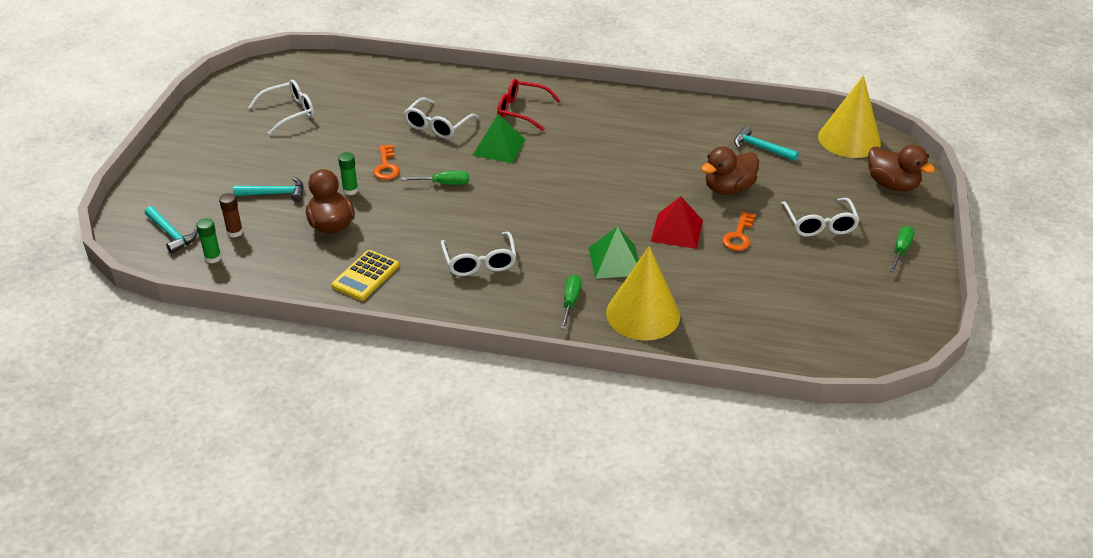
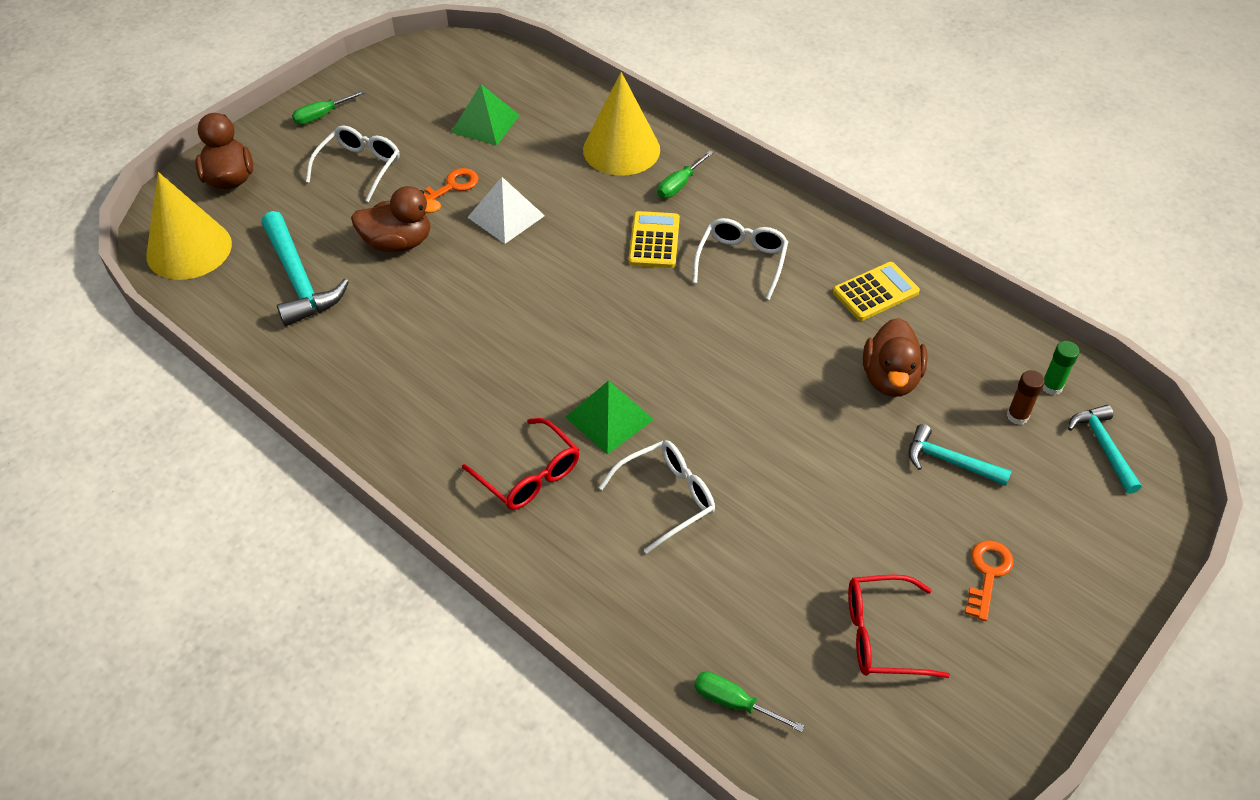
camera: 150 degrees left, 10 degrees up
white glasses [249,80,314,135] -> red glasses [848,575,950,678]
green glue stick [338,152,358,195] -> none
orange key [373,145,400,180] -> orange key moved to [965,540,1014,621]
green screwdriver [402,171,469,185] -> green screwdriver moved to [694,672,804,732]
green pyramid [589,226,639,279] -> green pyramid moved to [451,84,520,146]
red pyramid [650,196,703,249] -> white pyramid [467,177,545,244]
turquoise hammer [734,126,799,161] -> turquoise hammer [261,211,349,326], size x1.63
none -> yellow calculator [629,211,680,268]

